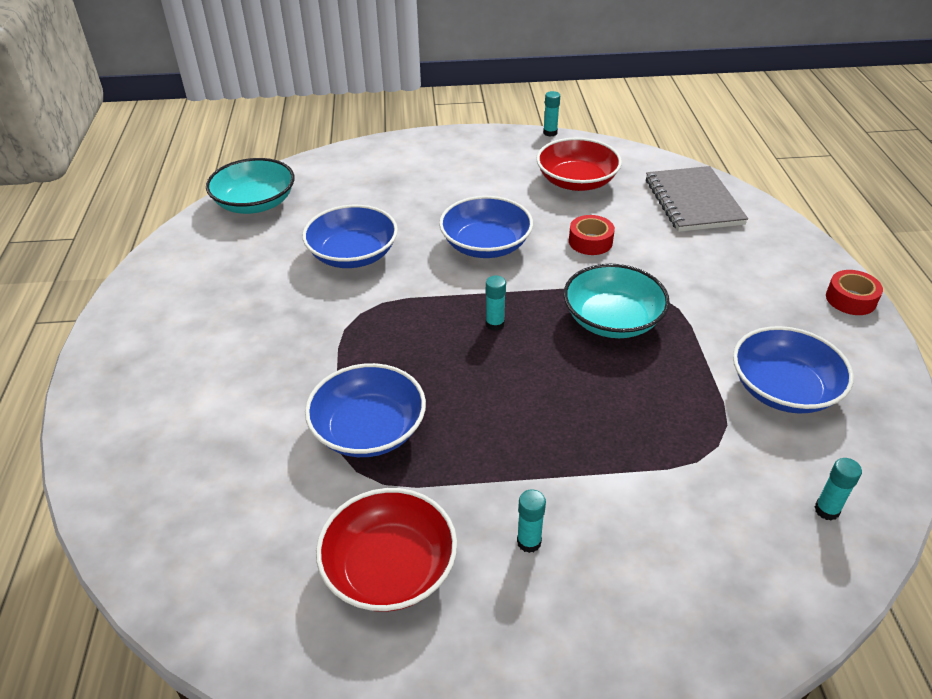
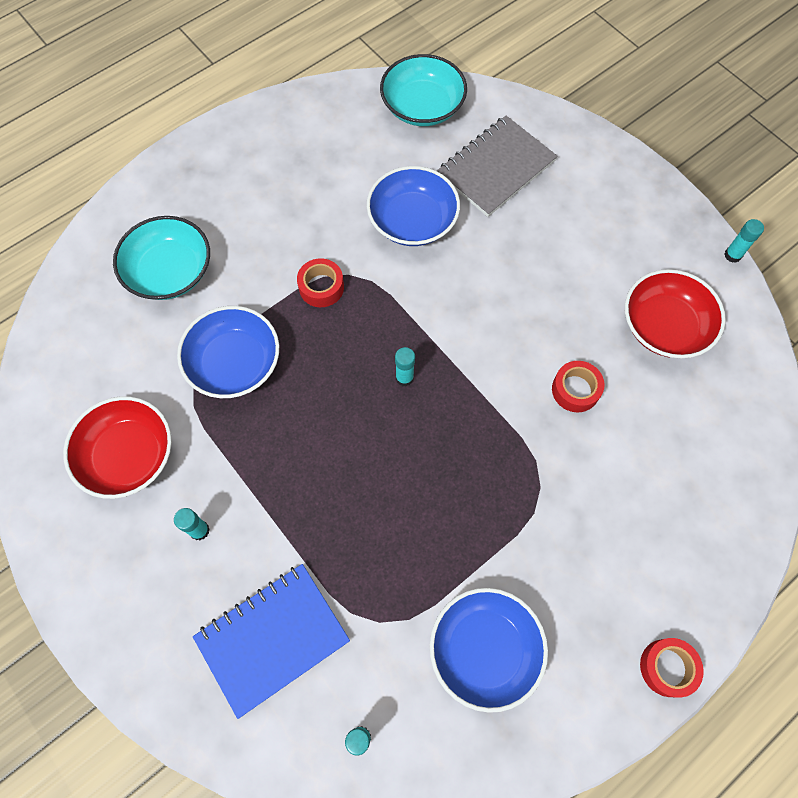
camera: 55 degrees right, 25 degrees up
blue bowl [439,196,533,258] -> none
turquoise bowl [563,264,670,338] -> turquoise bowl moved to [113,216,210,300]
grey notebook [646,166,748,232] -> grey notebook moved to [437,116,557,217]
none -> blue notebook [193,564,350,719]
none -> red tape [297,258,344,307]

